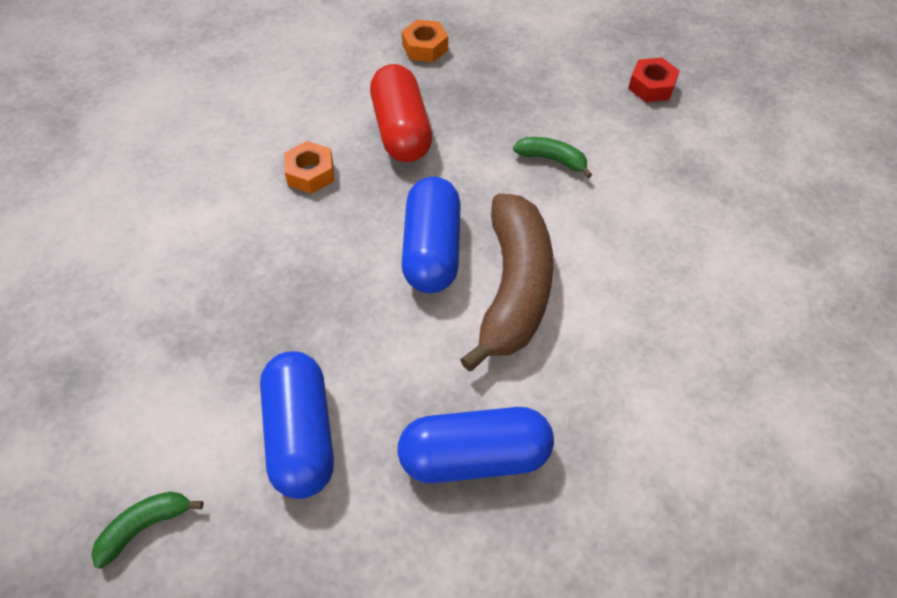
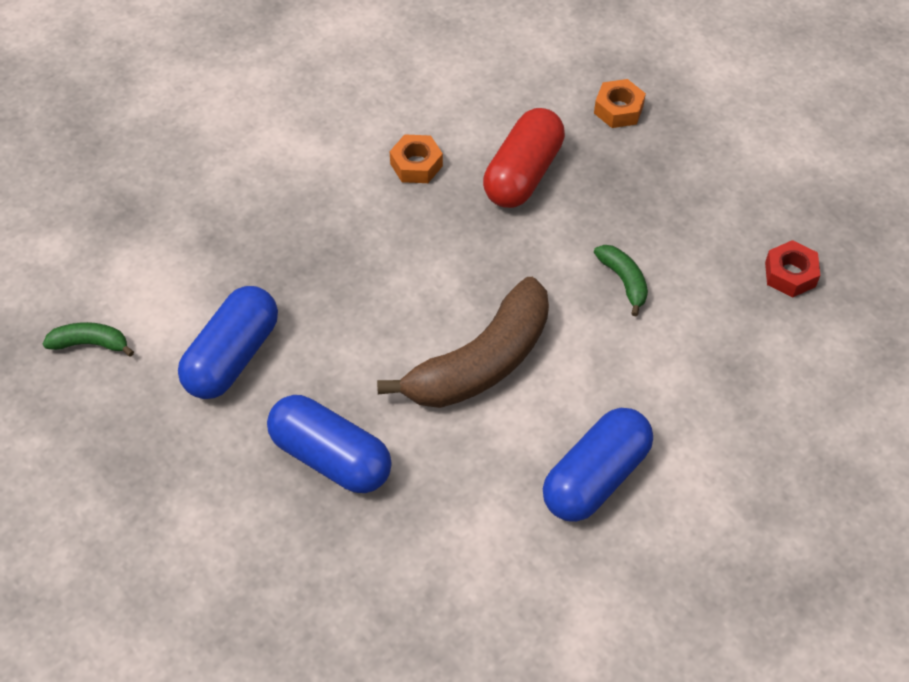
camera: 40 degrees right, 0 degrees up
blue capsule [402,177,461,293] -> blue capsule moved to [543,408,653,522]

